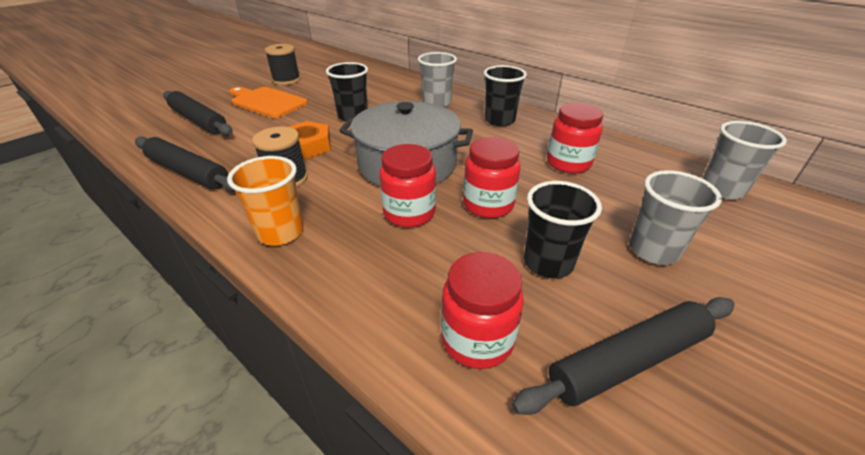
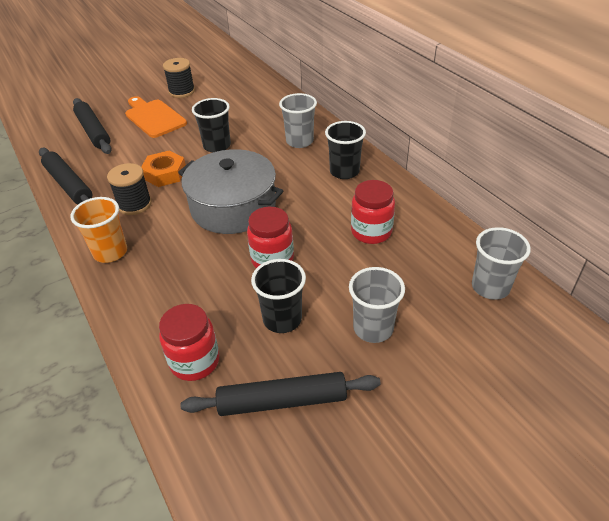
camera: 20 degrees right, 5 degrees up
red jar [379,144,436,228] -> none

